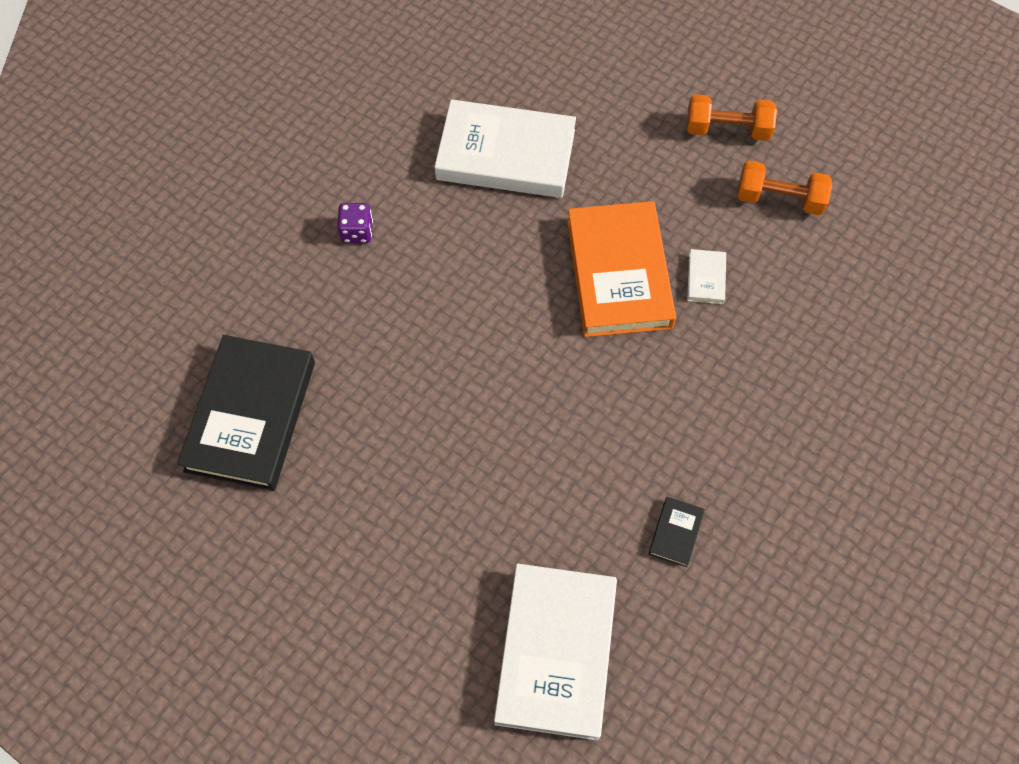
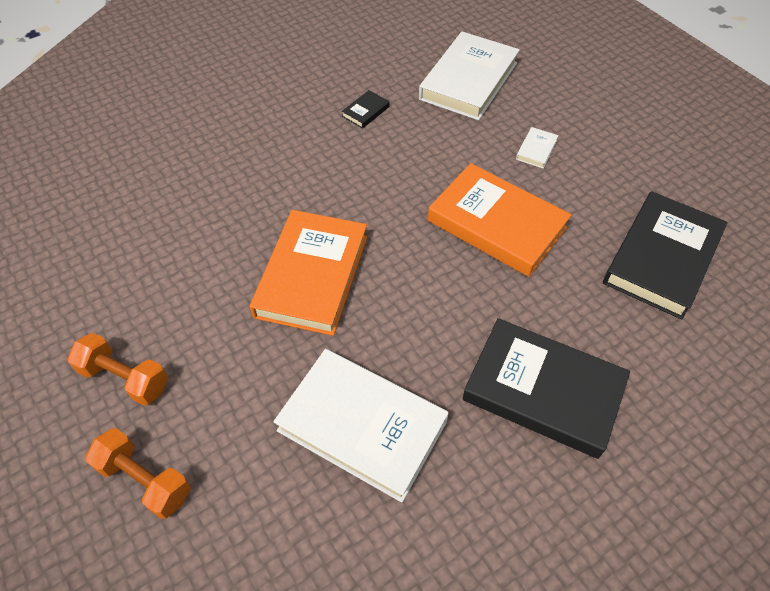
camera: 160 degrees left, 10 degrees down
purple dice [337,203,373,243] -> black book [462,318,630,459]
white book [687,249,726,304] -> white book moved to [516,127,558,168]
orange dumbbell [737,160,832,215] -> orange dumbbell moved to [85,428,191,519]
none -> orange book [428,163,572,277]

